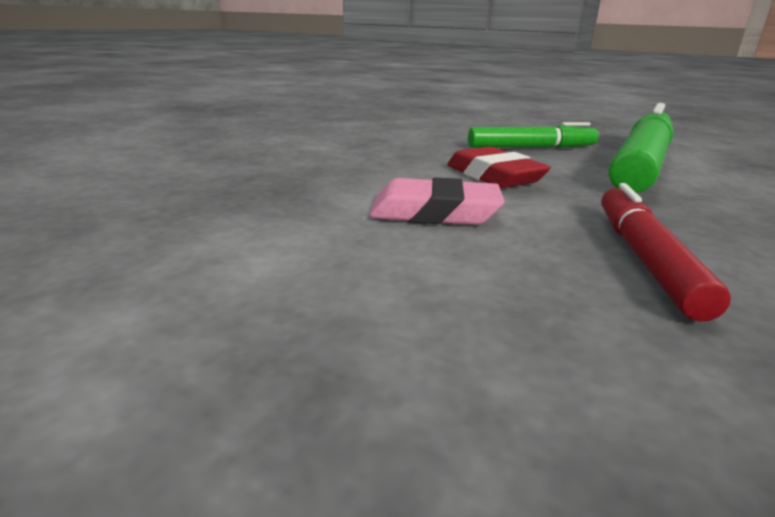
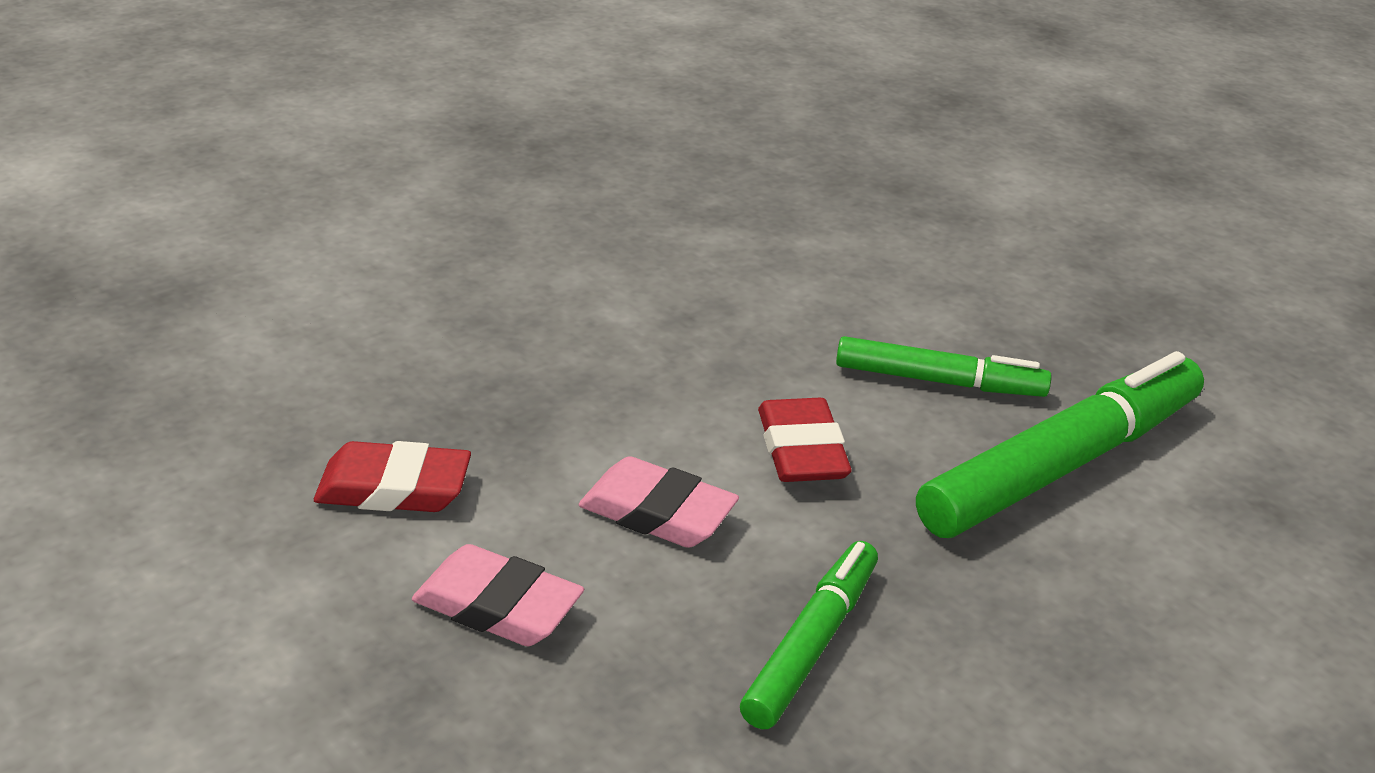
camera: 20 degrees right, 10 degrees up
red marker [601,183,731,322] -> green marker [740,541,878,729]
none -> red eraser [314,441,471,512]
none -> pink eraser [412,544,584,646]

